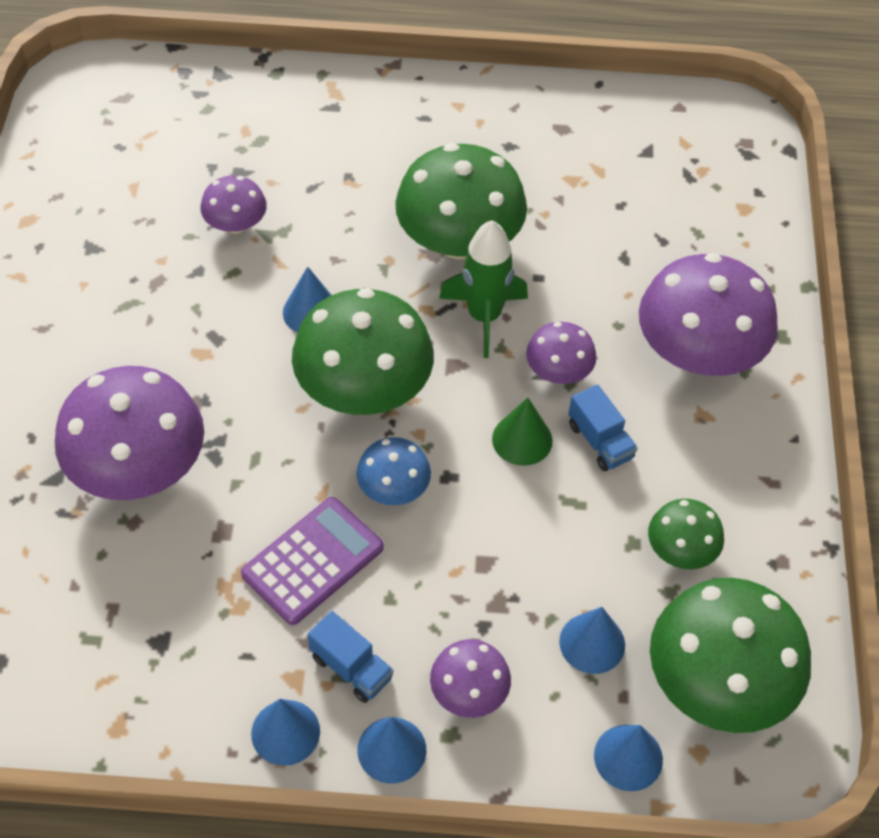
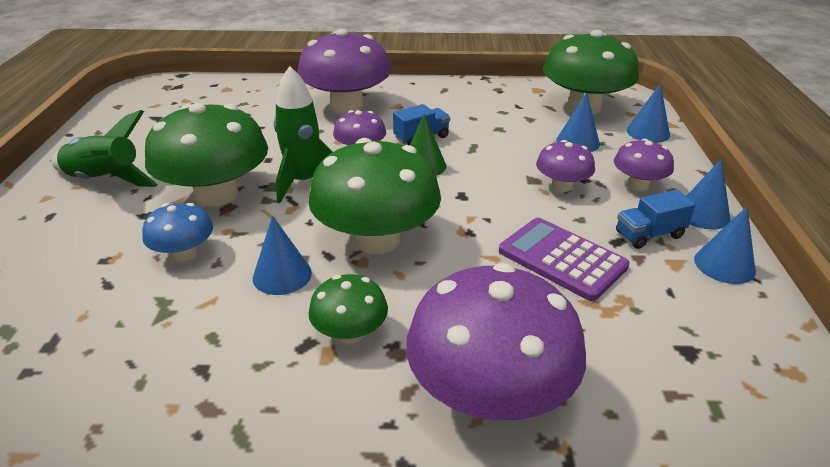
camera: 90 degrees left, 20 degrees down
purple mushroom [201,175,267,234] -> purple mushroom moved to [536,140,595,192]
blue truck [307,611,393,703] -> blue truck turned 150 degrees counterclockwise [616,190,696,249]
blue mushroom [356,437,431,505] -> blue mushroom moved to [142,203,213,261]
green mushroom [648,499,724,569] -> green mushroom moved to [308,274,388,343]
none -> green rocket [51,110,158,187]

